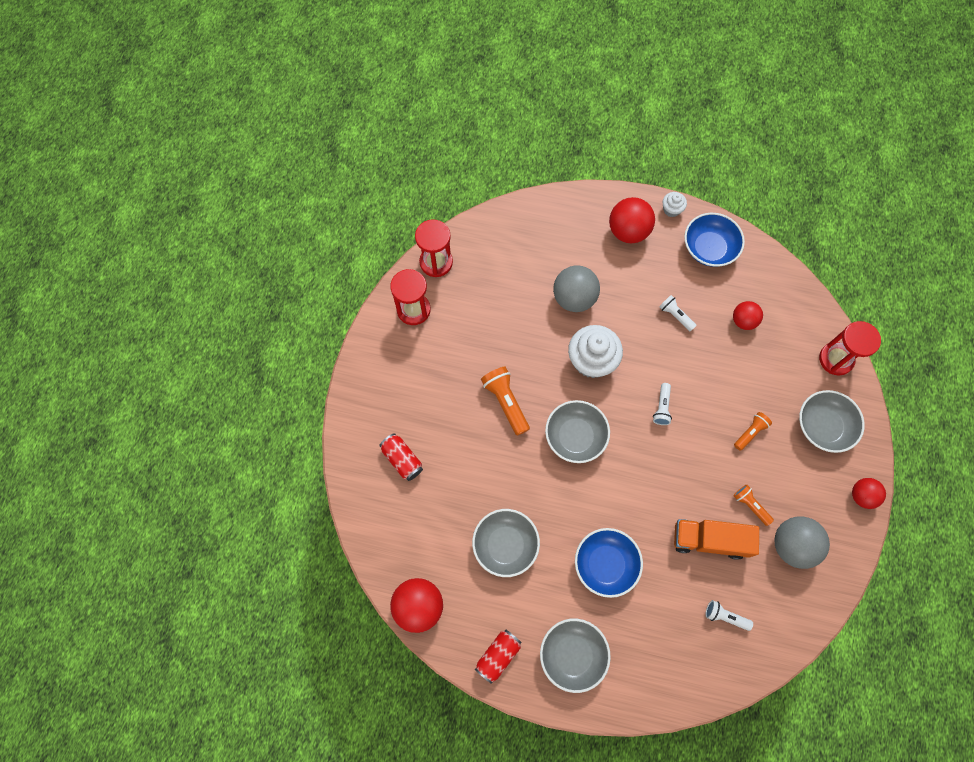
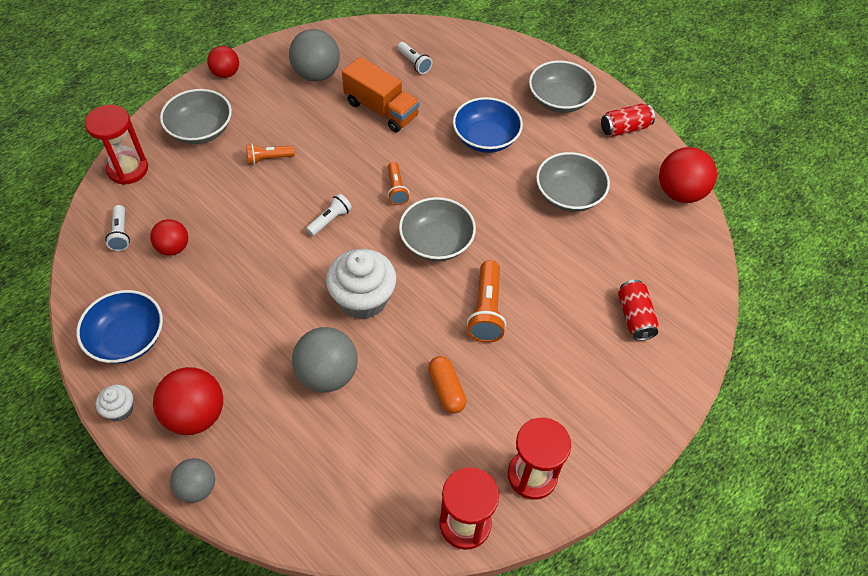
camera: 150 degrees left, 15 degrees down
white flashlight [659,295,697,332] -> white flashlight moved to [105,205,130,251]
orange flashlight [734,484,774,526] -> orange flashlight moved to [388,162,409,205]
none -> grey ball [170,458,215,503]
none -> orange capsule [428,356,467,414]

